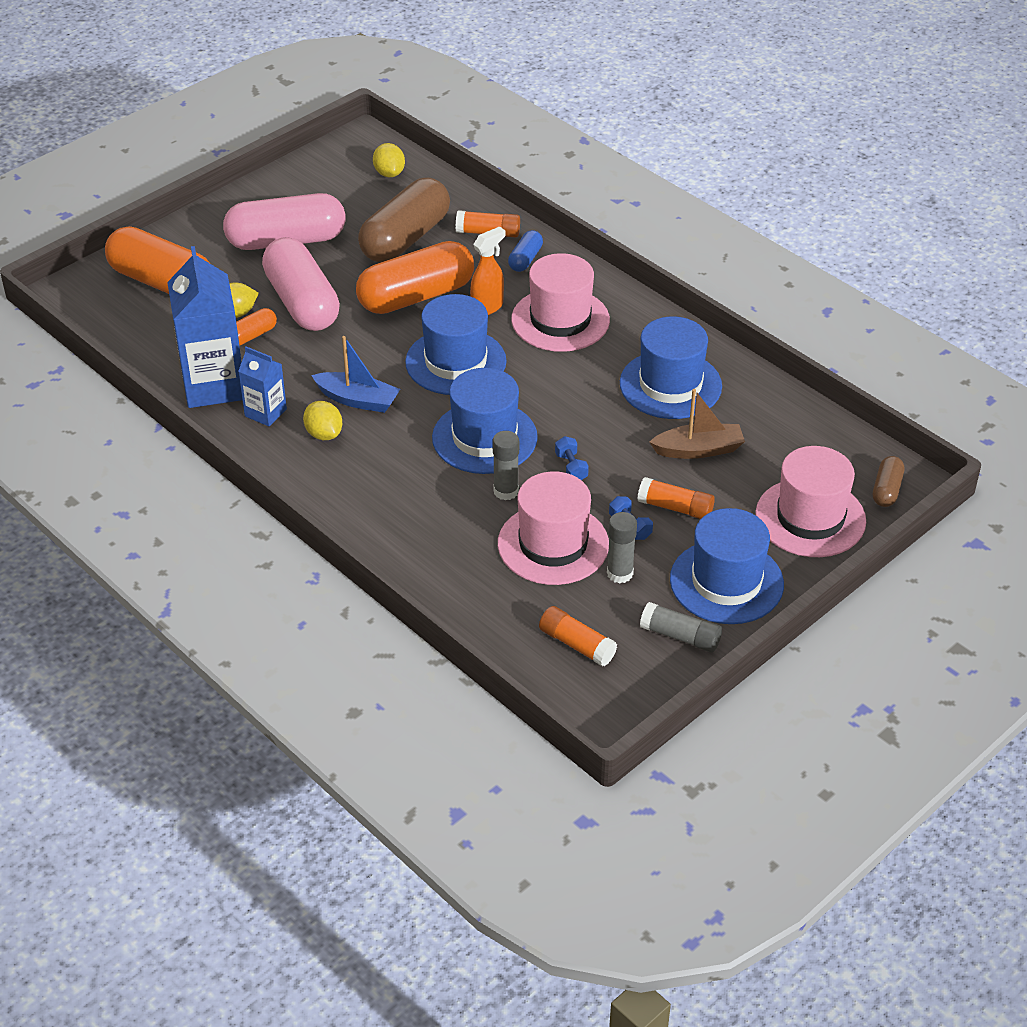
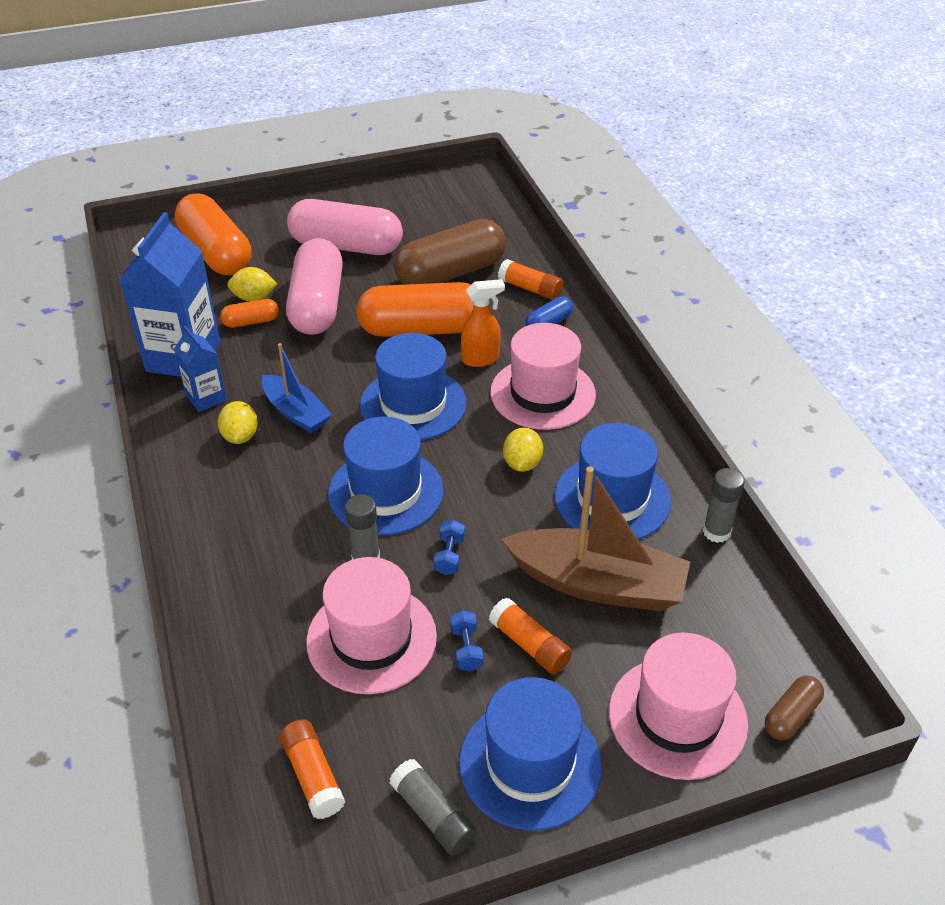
camera: 25 degrees right, 0 degrees up
yellow lemon [373,143,405,177] -> yellow lemon moved to [503,428,543,472]
grey glue stick [607,512,637,583] -> grey glue stick moved to [703,468,745,543]
brown boat [649,389,745,459] -> brown boat [502,466,690,611], size x1.67

